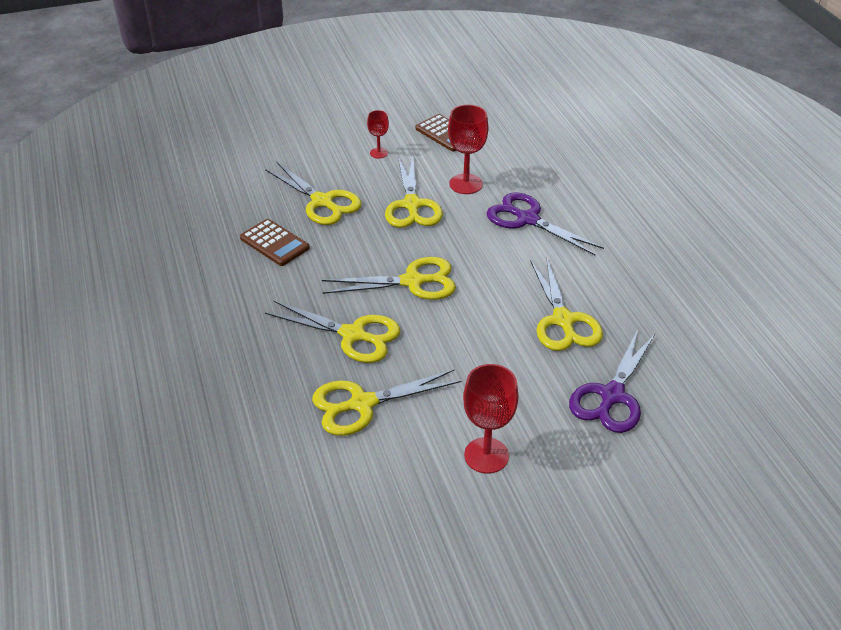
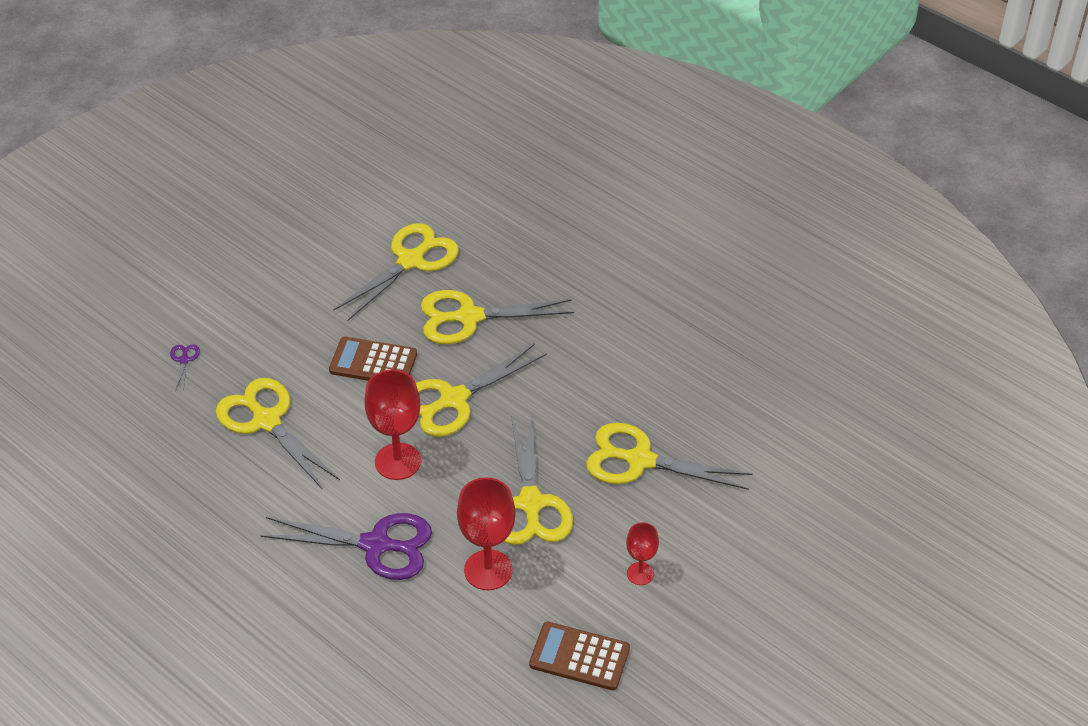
camera: 150 degrees right, 5 degrees up
brown calculator [240,219,310,266] -> brown calculator moved to [329,337,417,381]
yellow scissors [385,156,443,228] -> yellow scissors turned 150 degrees counterclockwise [504,413,573,545]
red goblet [463,364,519,474] -> red goblet moved to [364,369,421,480]
purple scissors [569,330,655,433] -> purple scissors [170,345,200,392], size x0.40

